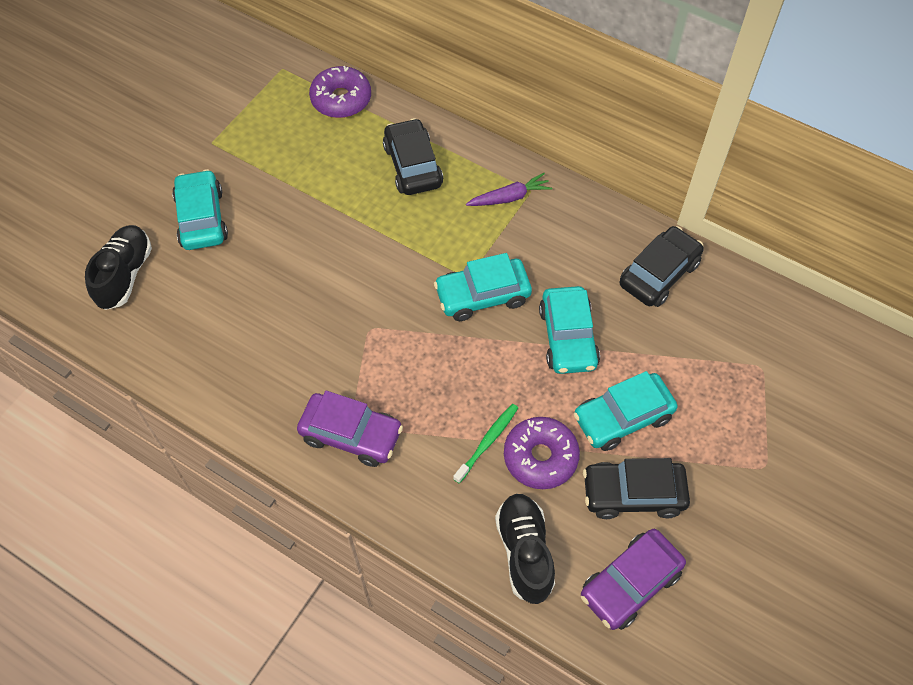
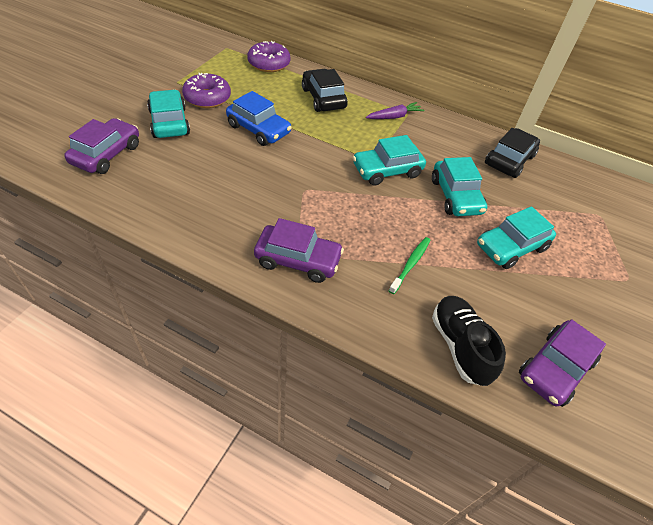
camera: 10 degrees left, 10 degrees down
black shoe [85,225,152,310] -> purple car [64,118,139,174]
purple donut [504,417,580,489] -> purple donut moved to [182,73,231,108]
black car [583,458,690,519] -> none
none -> blue car [226,91,292,146]

